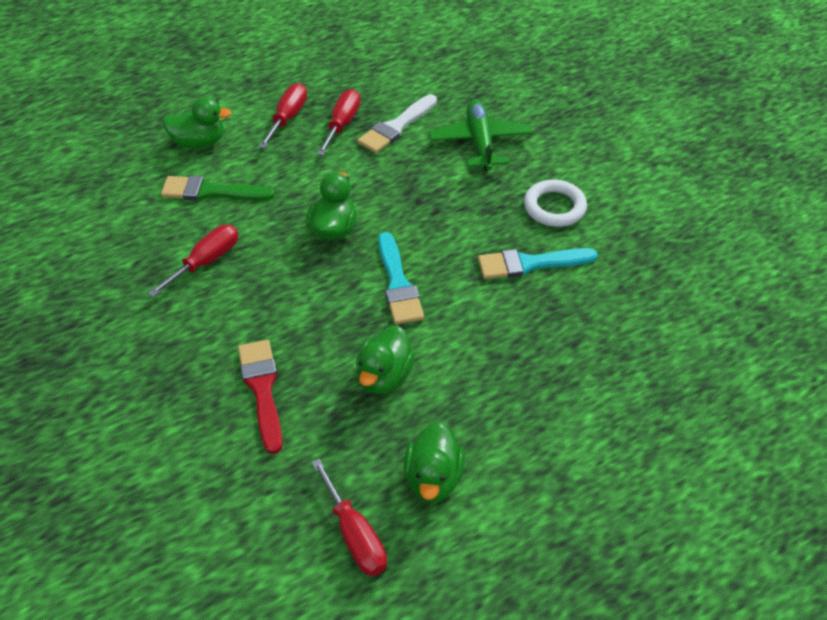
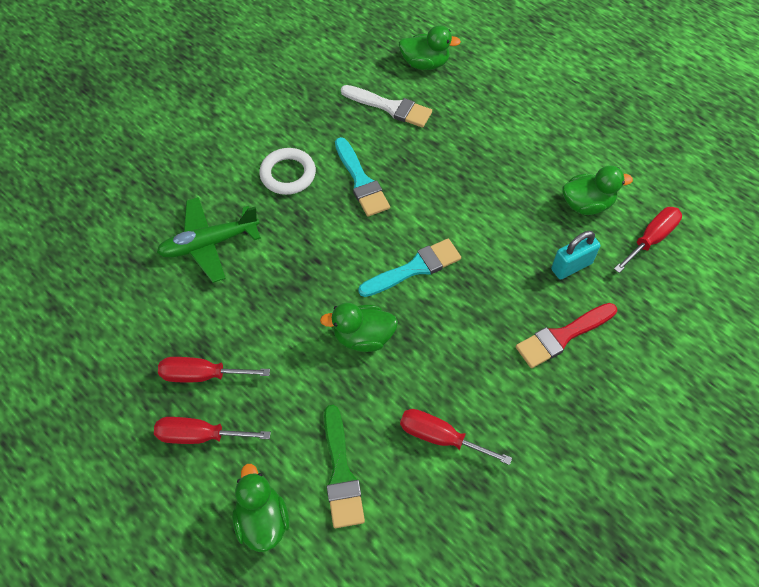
camera: 105 degrees left, 10 degrees up
green duck [356,325,415,394] -> green duck moved to [399,25,461,70]
white brush [357,94,437,153] -> white brush moved to [341,85,432,128]
none -> turquoise padlock [551,231,600,279]

